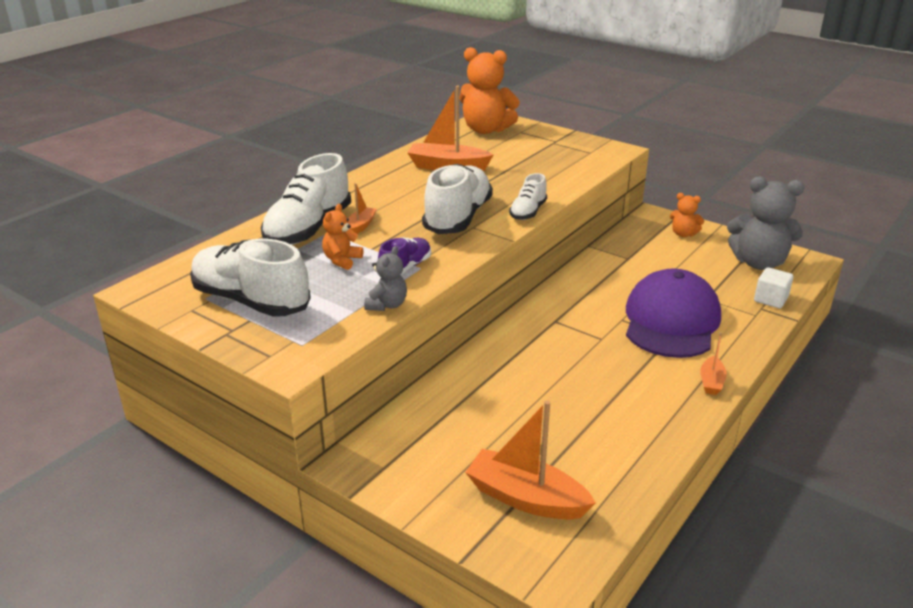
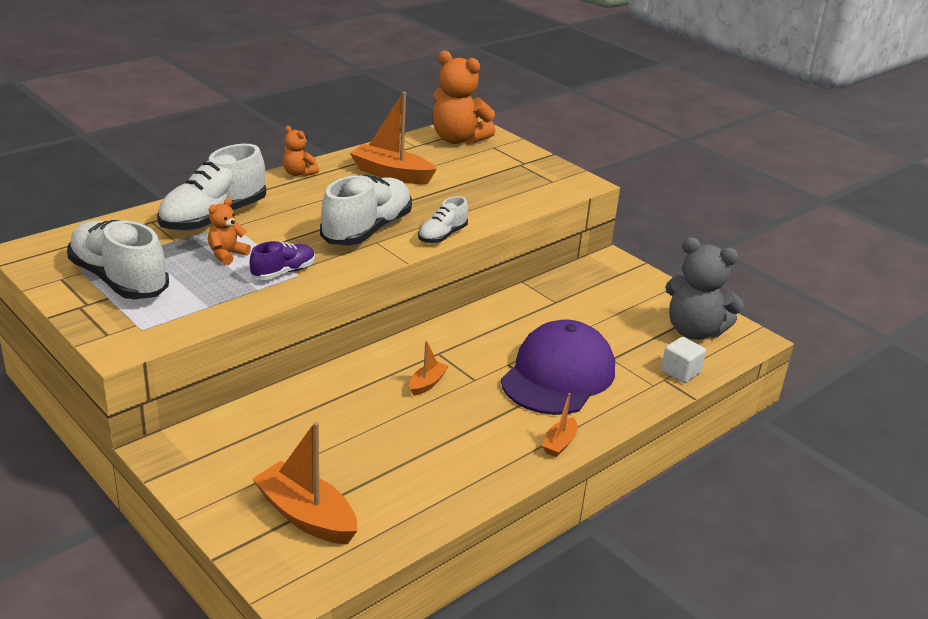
camera: 10 degrees right, 0 degrees up
orange boat [348,183,376,234] -> orange boat moved to [409,341,448,396]
grey teddy bear [364,246,407,311] -> none
orange teddy bear [670,193,704,237] -> orange teddy bear moved to [283,126,319,176]

